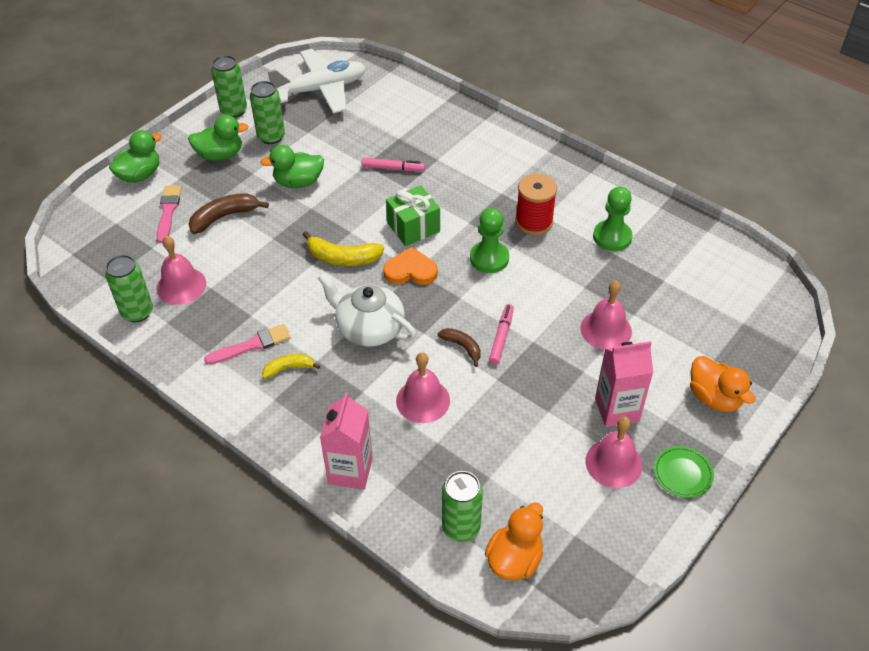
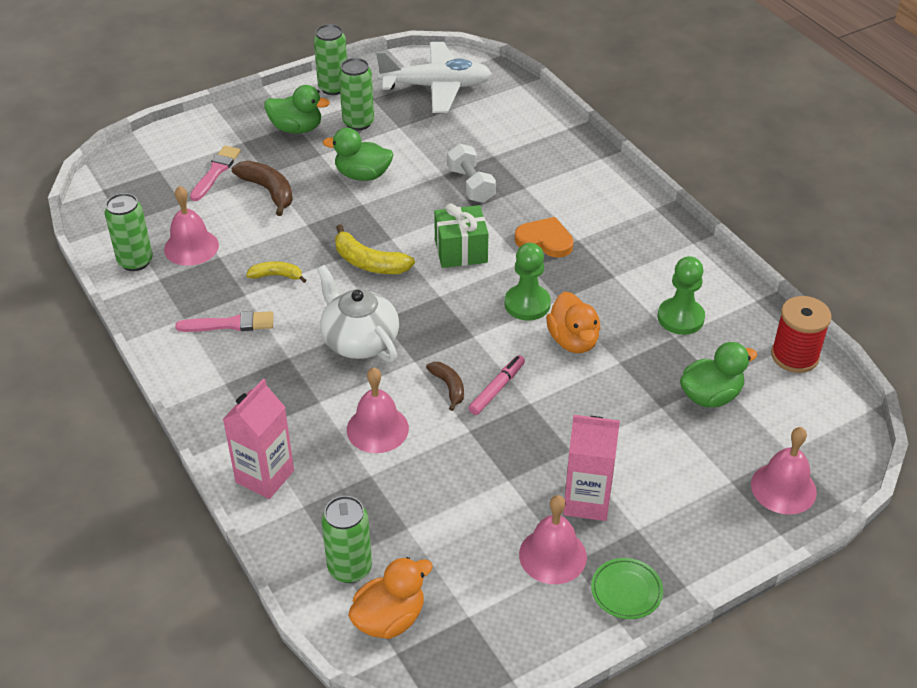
camera: 20 degrees right, 5 degrees down
green duck [109,130,162,183] -> green duck moved to [680,342,757,407]
brown banana [189,193,269,234] -> brown banana turned 60 degrees clockwise [232,161,293,216]
yellow banana [262,354,320,379] -> yellow banana moved to [246,261,306,283]
pink marker [362,158,425,171] -> white dumbbell [447,144,496,203]
orange heart [383,247,438,285] -> orange heart moved to [515,217,574,258]
red spool [515,173,557,235] -> red spool moved to [771,296,832,373]
pink bell [580,281,632,350] -> pink bell moved to [751,427,817,515]
orange duck [690,356,755,412] -> orange duck moved to [546,292,601,353]

